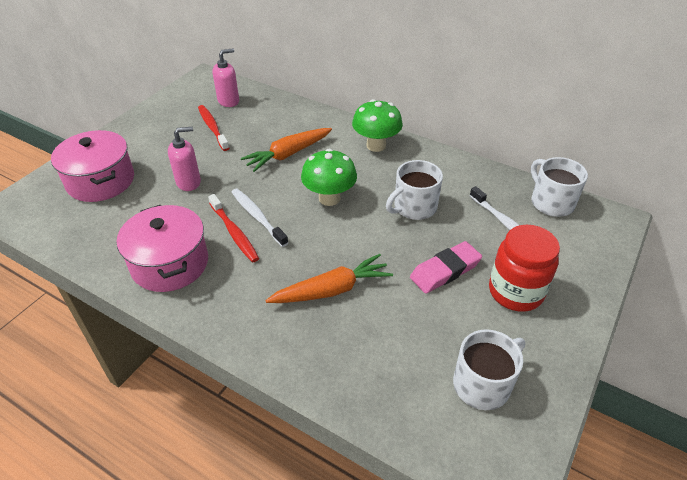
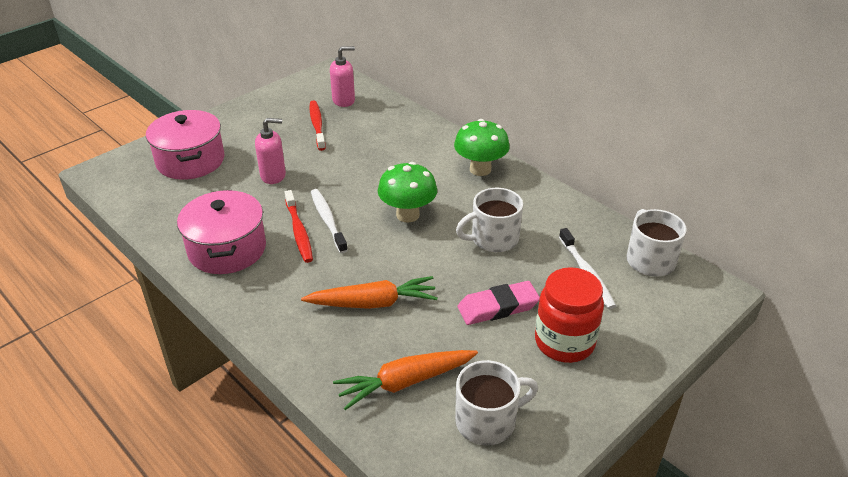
camera: 15 degrees right, 5 degrees down
orange carrot [241,128,332,172] -> orange carrot moved to [333,350,478,410]

